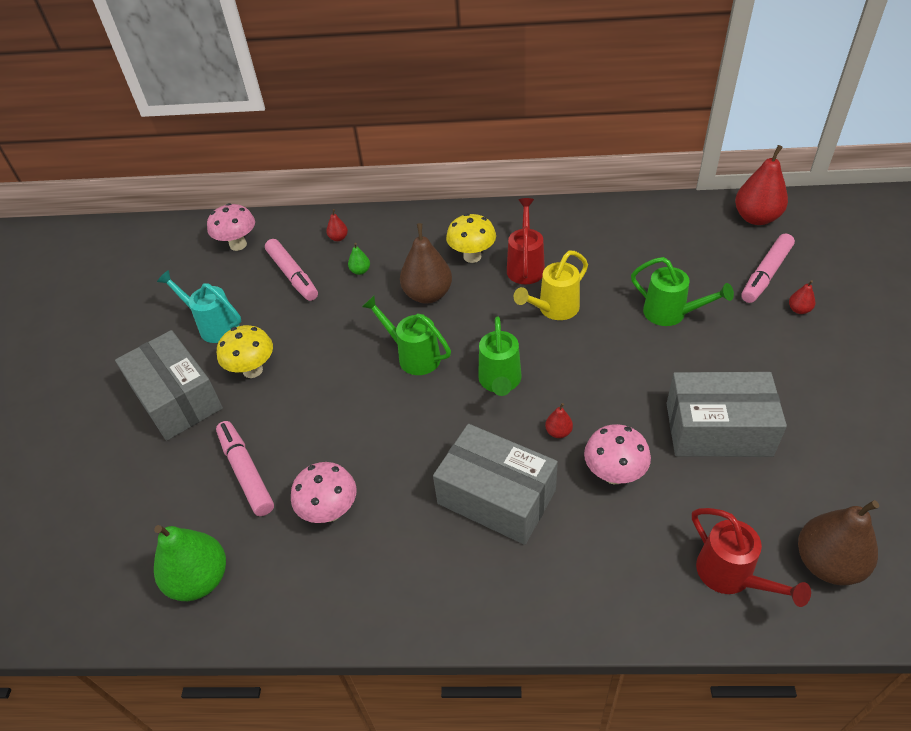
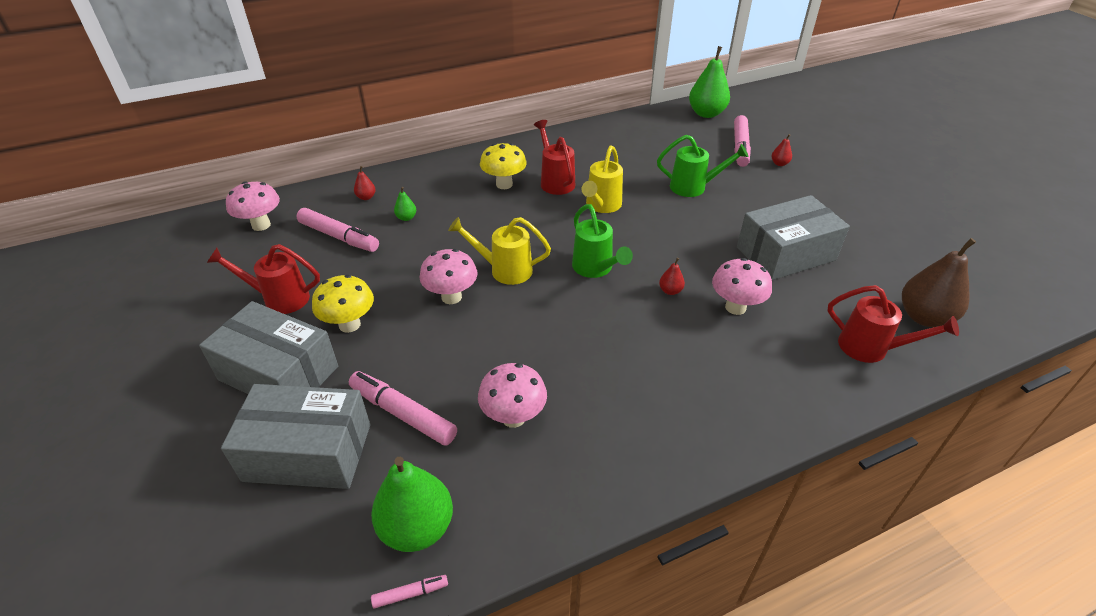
camera: 30 degrees left, 5 degrees down
turquoise watering can [157,270,241,343] -> red watering can [207,244,320,314]
green watering can [362,296,451,375] -> yellow watering can [448,217,551,285]
brown pear [400,223,452,304] -> none
grey box [433,424,558,545] -> grey box moved to [221,384,370,489]
red pear [735,145,788,225] -> green pear [689,46,730,118]
none -> pink marker [371,575,448,609]
none -> pink mushroom [419,249,477,304]

